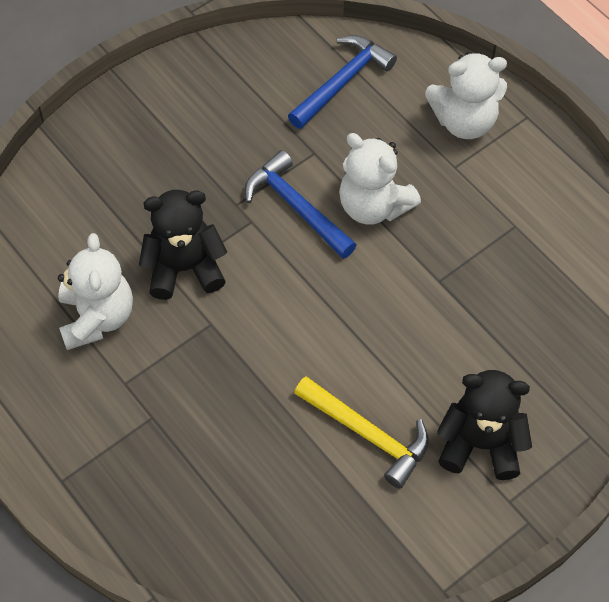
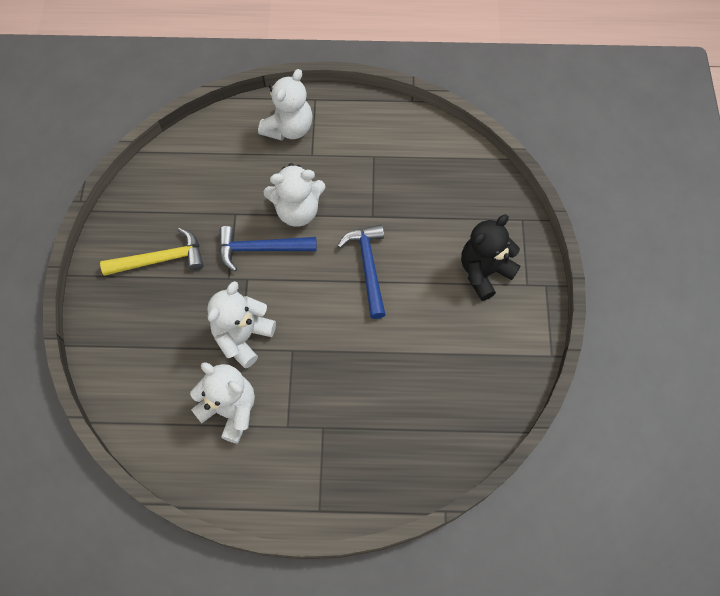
camera: 50 degrees left, 5 degrees up
black teddy bear [139,190,227,300] -> white teddy bear [207,281,276,368]
blue hammer [288,35,397,129] -> blue hammer moved to [338,224,386,319]
yellow hammer [294,376,429,489] -> yellow hammer moved to [100,228,204,276]

